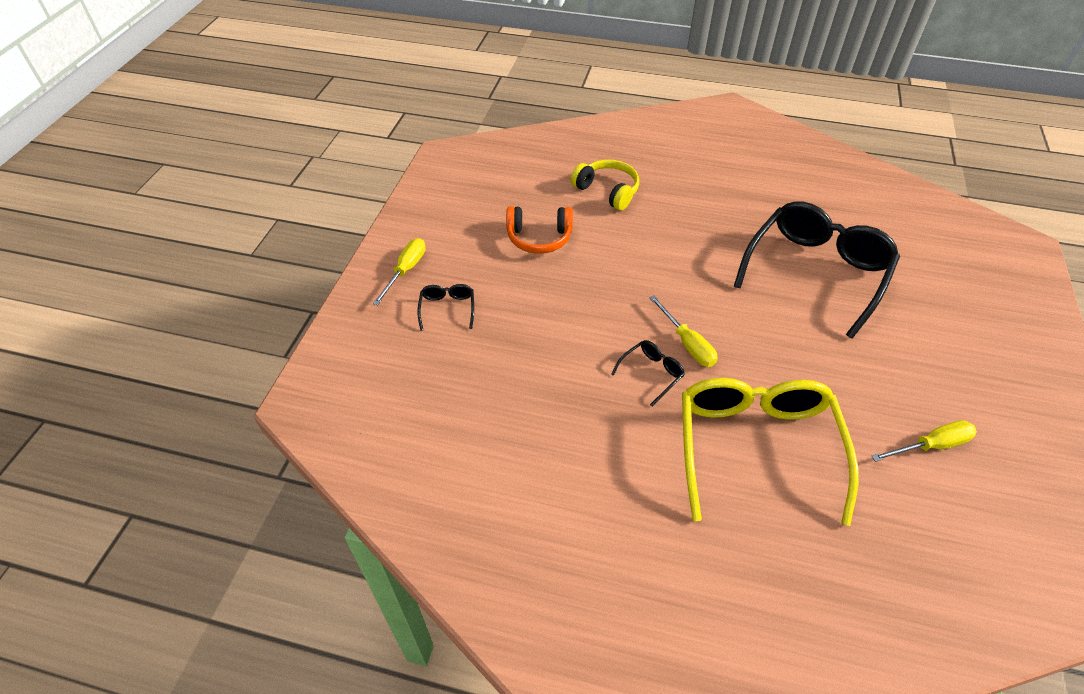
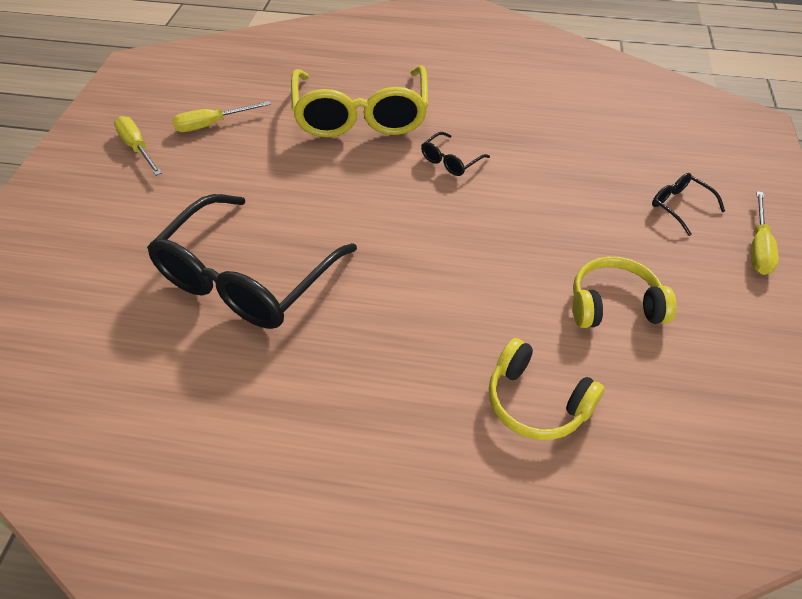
camera: 175 degrees right, 0 degrees up
black glasses [417,284,474,331] -> black glasses turned 150 degrees clockwise [652,173,725,236]
orange headphones [506,206,573,254] -> yellow headphones [573,256,677,328]
yellow screwdriver [649,295,718,367] -> yellow screwdriver moved to [114,116,162,176]

